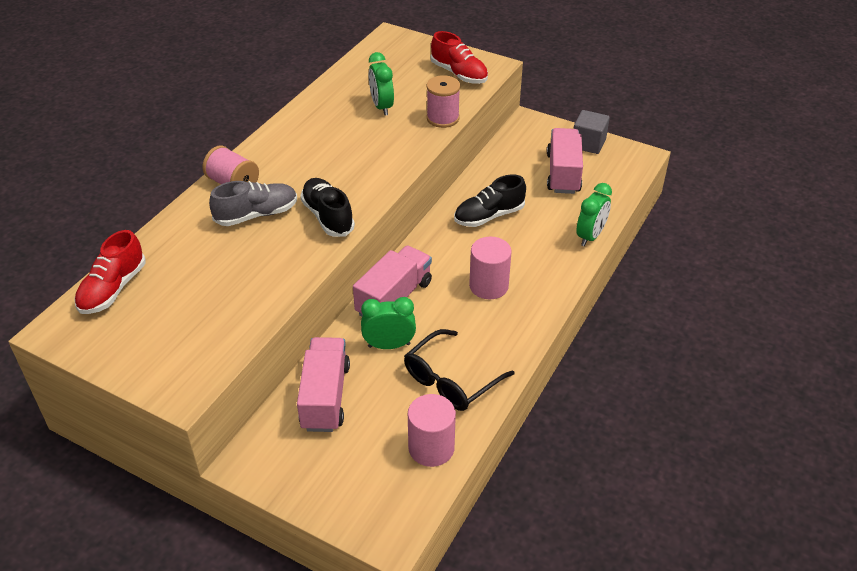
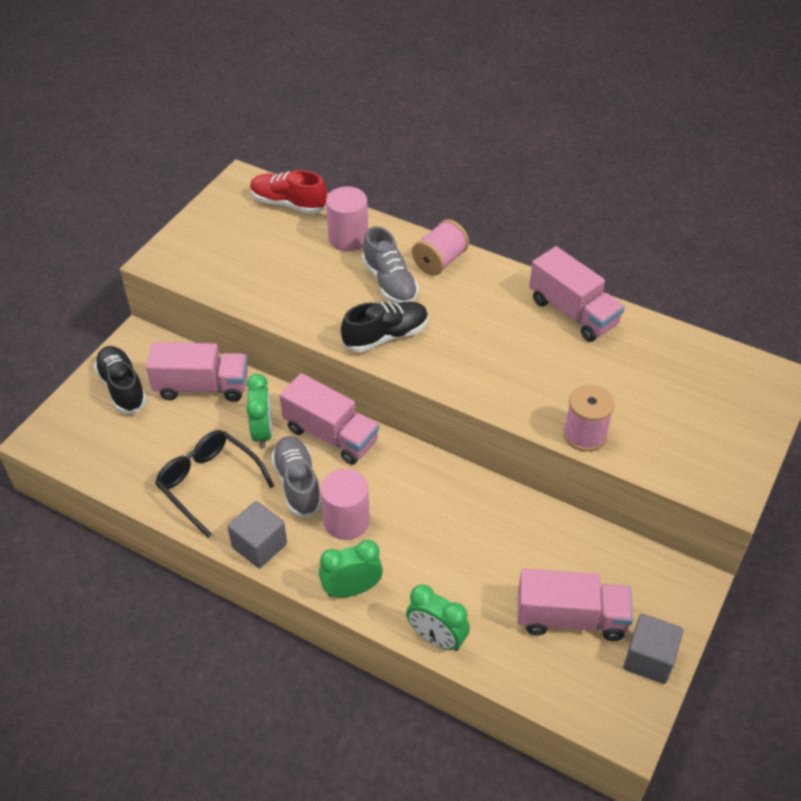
camera: 90 degrees right, 5 degrees up
green clock [369,52,394,115] -> green clock moved to [319,540,383,597]
pink cylinder [408,394,456,467] -> pink cylinder moved to [326,187,368,252]
red shoe [431,31,488,84] -> none
black shoe [454,174,526,227] -> black shoe moved to [94,346,147,413]
none -> grey cube [227,501,287,569]
none -> grey shoe [271,436,322,517]
none -> pink truck [529,246,625,342]

